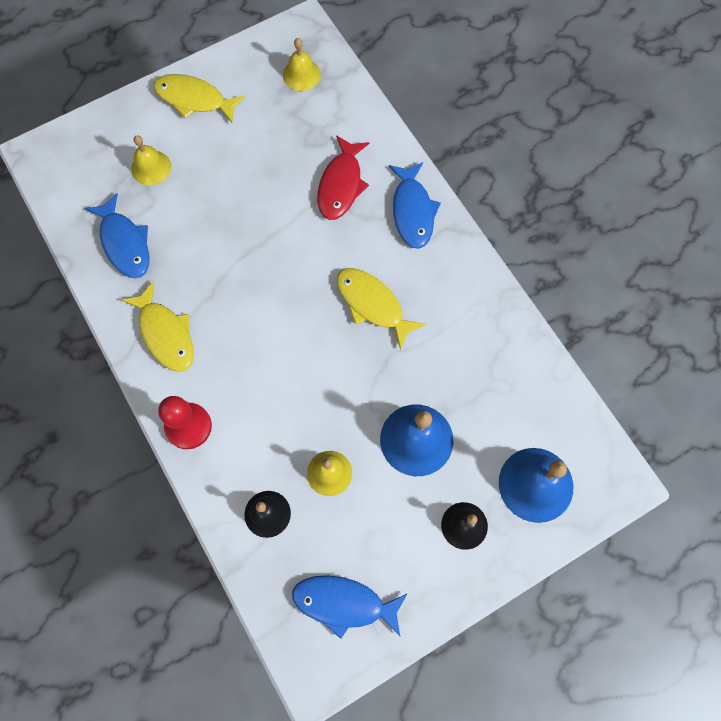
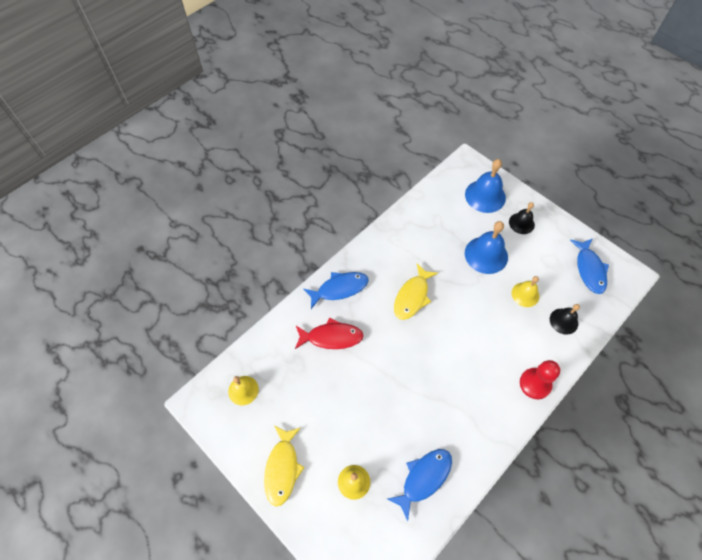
camera: 105 degrees left, 10 degrees down
yellow fish [121,281,194,372] -> none

